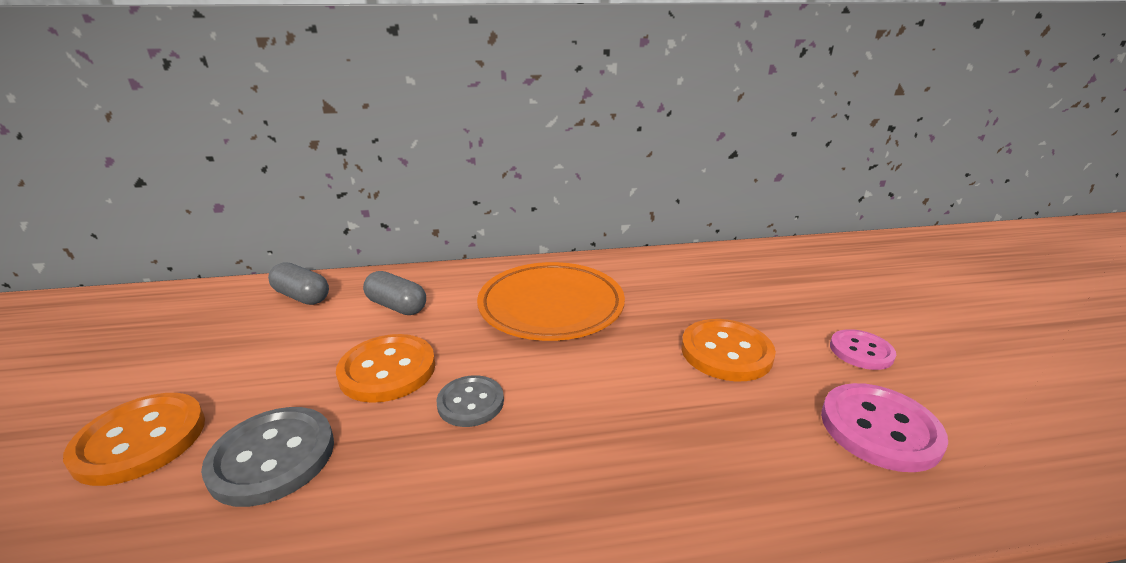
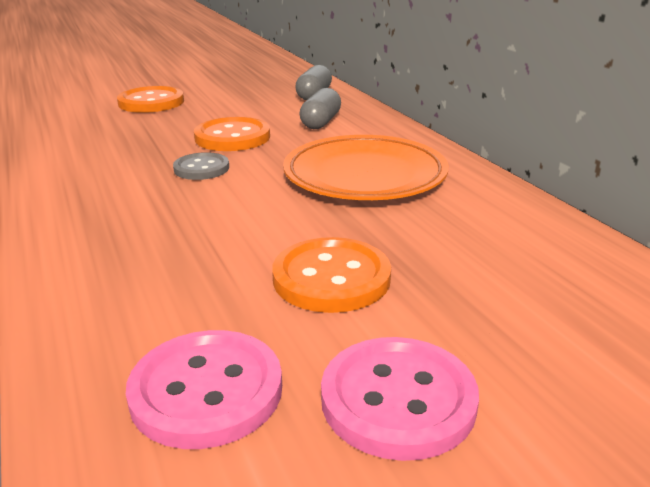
camera: 75 degrees right, 0 degrees up
grey button [201,407,334,507] -> none
pink button [830,329,896,370] -> pink button [321,337,479,461], size x1.54

